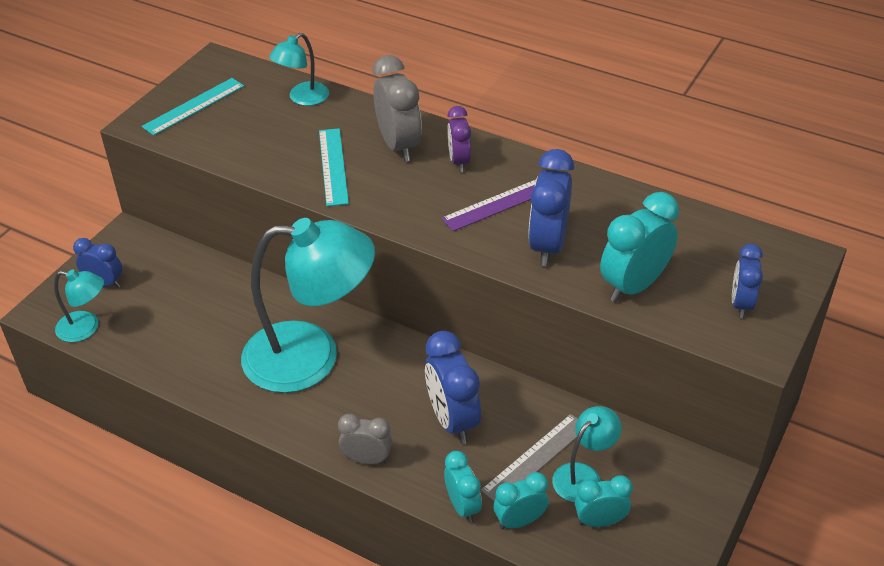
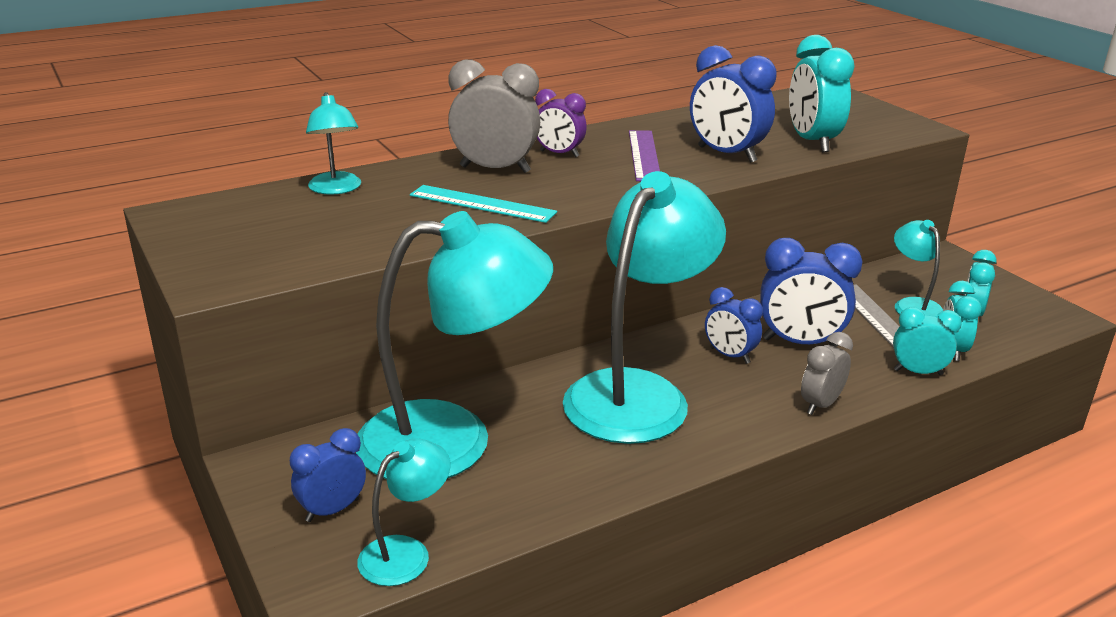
camera: 60 degrees left, 15 degrees down
turquoise ruler [142,78,244,136] -> none
blue clock [732,244,763,318] -> blue clock moved to [705,287,763,364]
none -> turquoise lamp [356,211,553,479]

